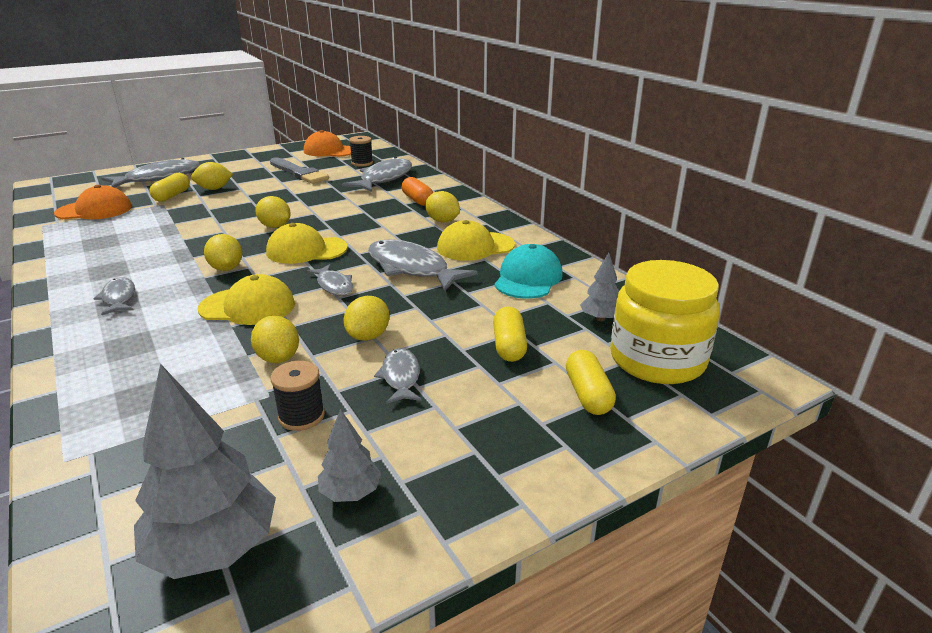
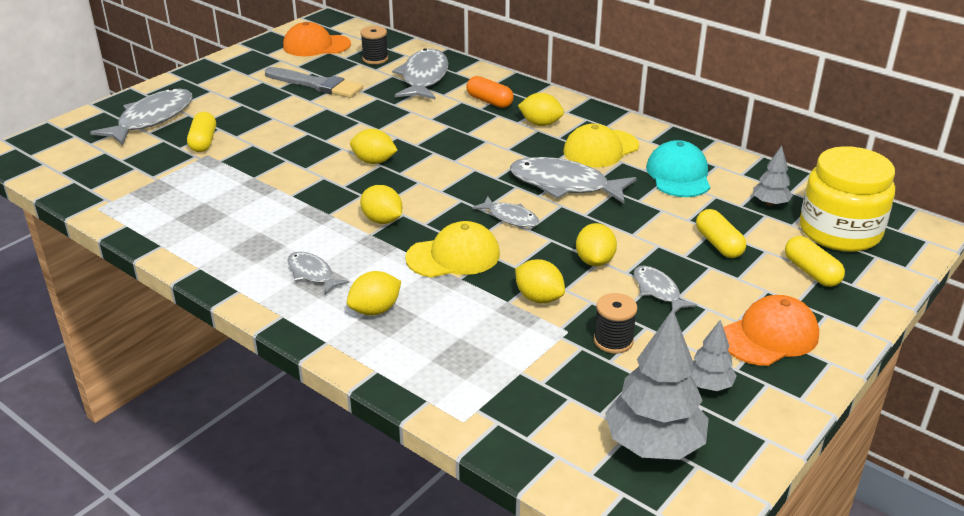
camera: 20 degrees left, 5 degrees up
orange cap [54,185,132,219] -> orange cap moved to [723,295,819,366]
yellow lemon [191,162,233,190] -> yellow lemon moved to [347,271,401,316]
yellow cap [266,223,348,264] -> none

